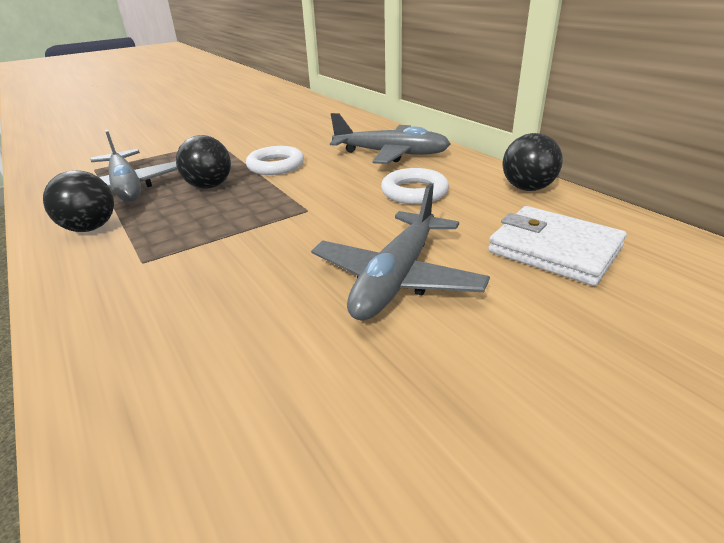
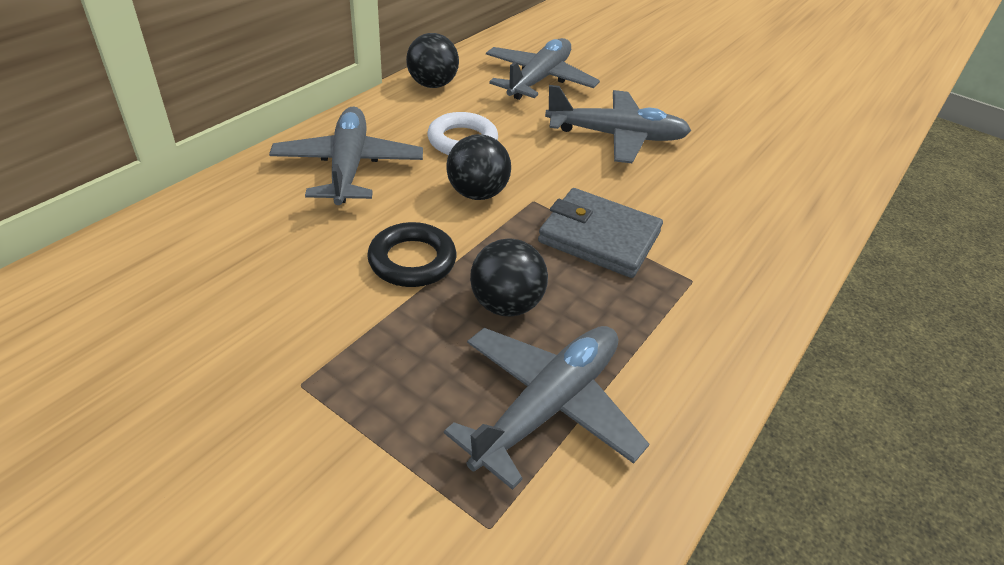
camera: 115 degrees left, 10 degrees up
black ball [43,170,114,232] -> black ball moved to [446,134,511,200]
white ring [246,146,304,175] -> black ring [367,222,456,287]
white wallet [488,206,627,286] -> grey plane [486,38,600,100]
none -> grey wallet [538,188,663,278]

